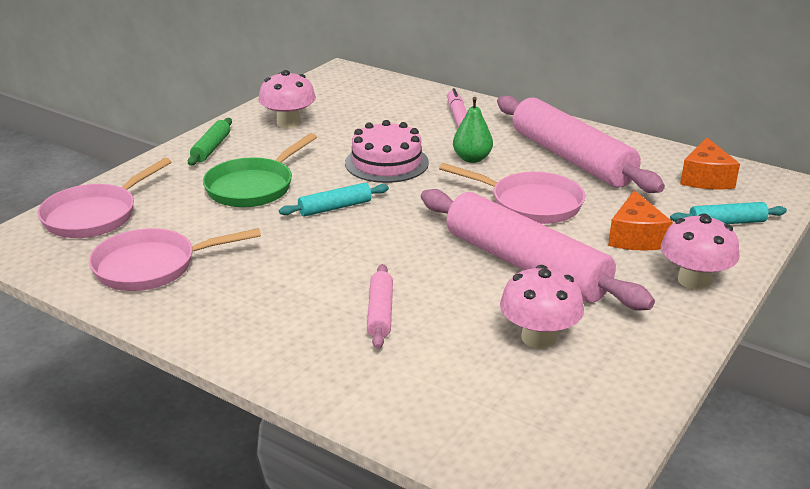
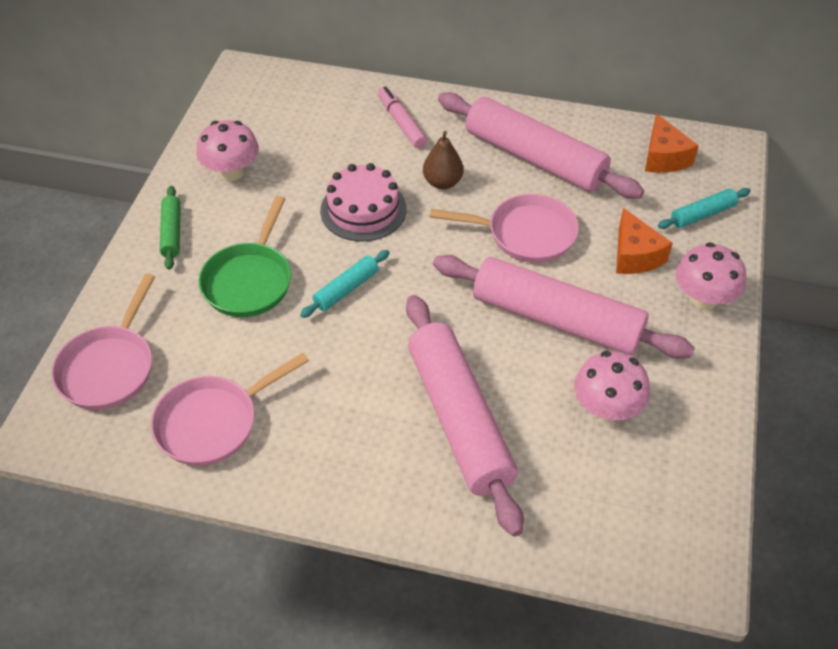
camera: 20 degrees left, 20 degrees up
pink rolling pin [367,264,393,349] -> pink rolling pin [406,295,524,537], size x2.24
green pear [453,97,493,163] -> brown pear [423,131,464,189]

